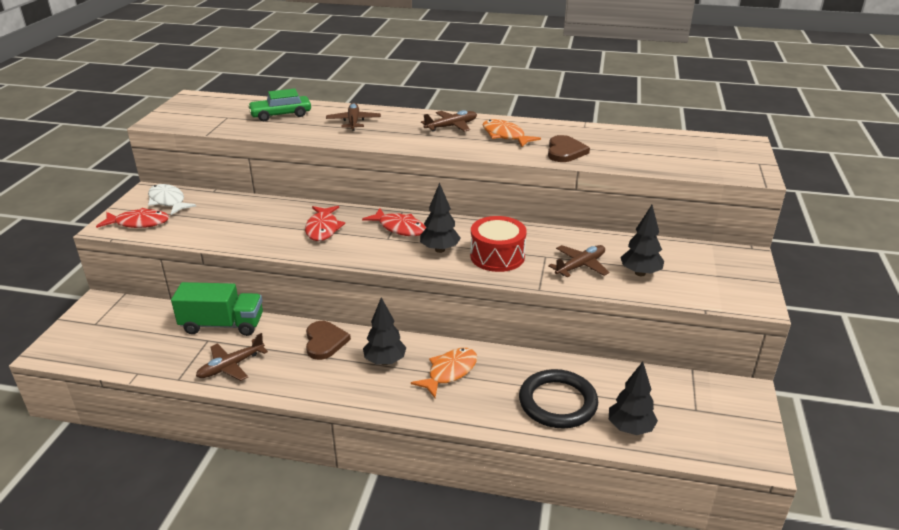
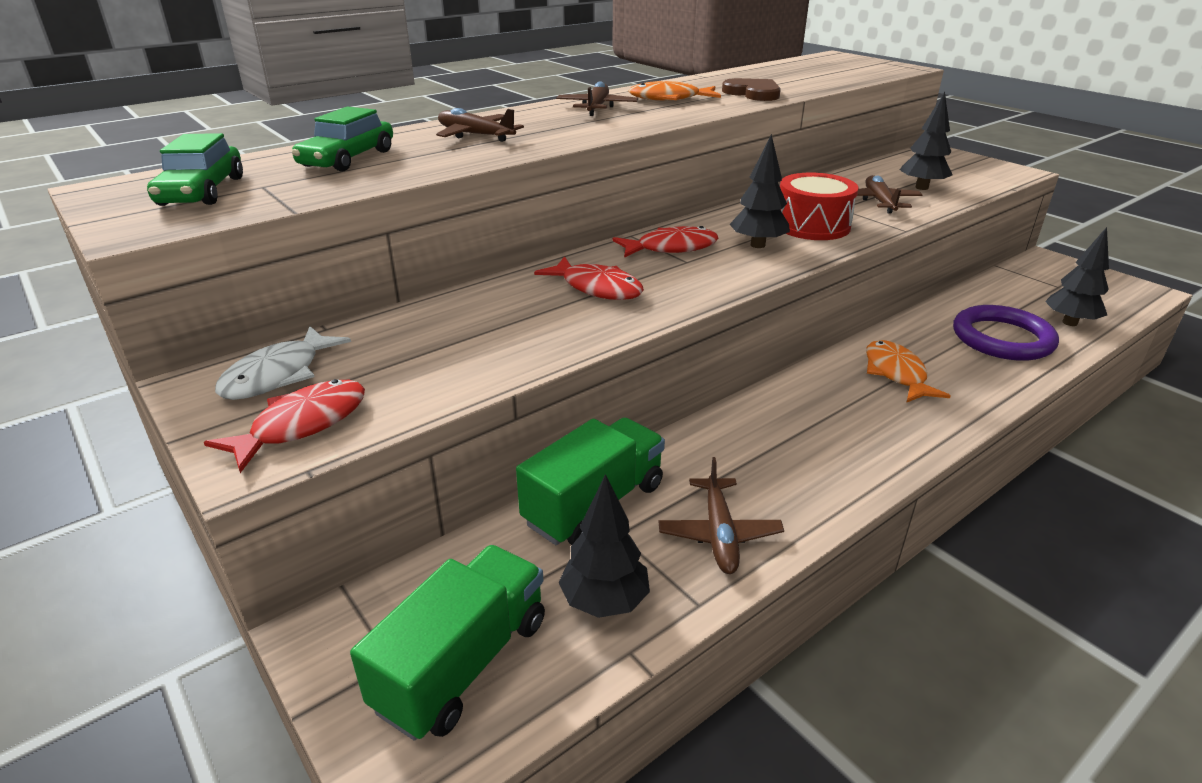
camera: 50 degrees left, 0 degrees up
white fish [148,184,196,215] -> white fish turned 60 degrees counterclockwise [215,326,351,400]
brown heart [306,321,351,360] -> none
black tree [363,297,406,365] -> black tree moved to [558,474,650,618]
black ring [519,369,598,428] -> purple ring [953,305,1059,361]
none -> green car [147,133,243,206]
none -> green truck [350,545,545,741]

